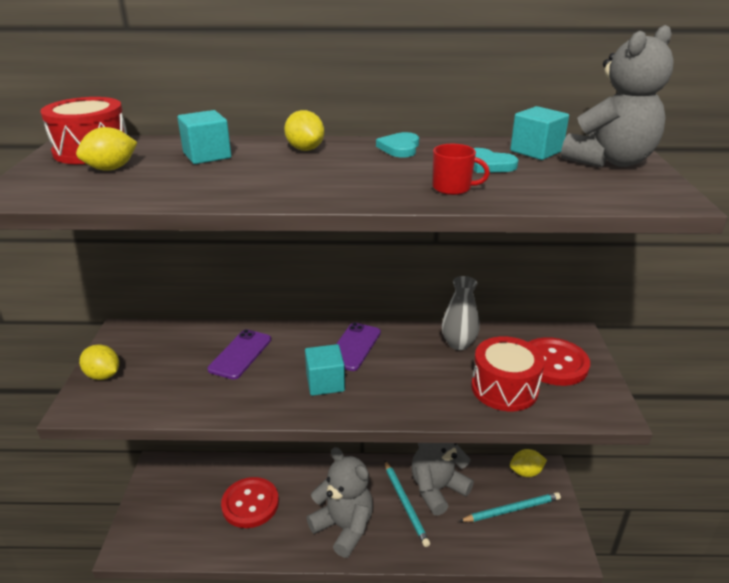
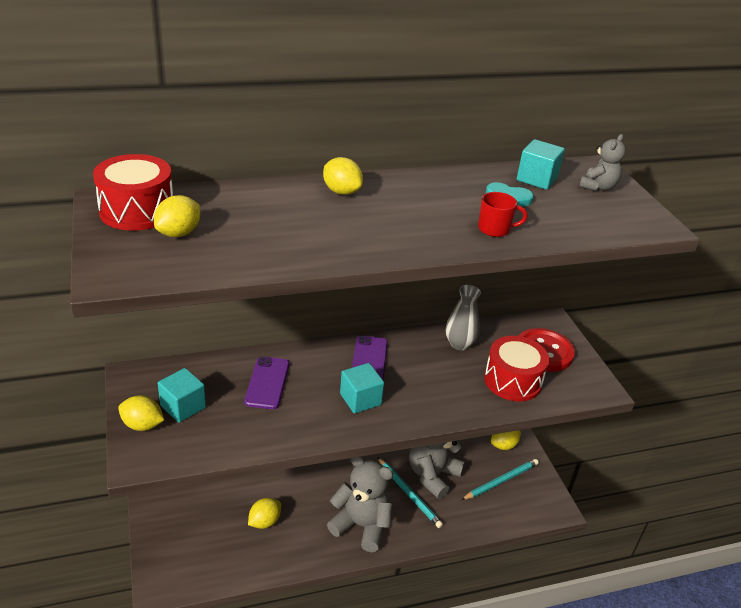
camera: 20 degrees left, 5 degrees up
turquoise cube [177,110,231,164] -> turquoise cube moved to [158,368,206,423]
red button [221,477,279,528] -> yellow lemon [248,498,281,529]
turquoise heart [376,132,419,157] -> none
grey teddy bear [561,25,674,167] -> grey teddy bear [579,134,626,191], size x0.52

